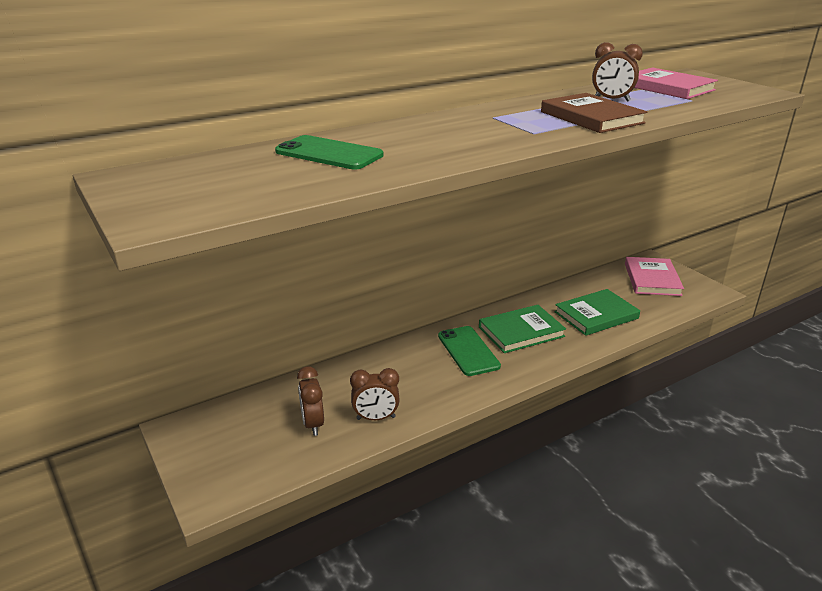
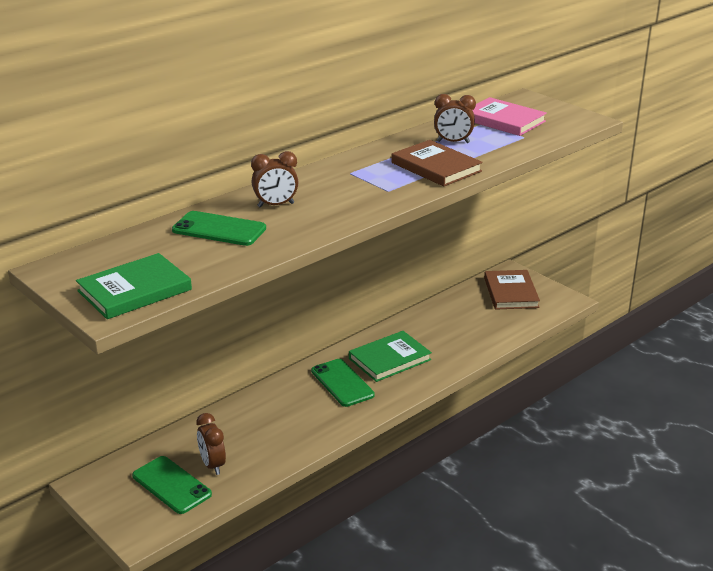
camera: 10 degrees left, 0 degrees up
brown clock [350,368,400,420] -> brown clock moved to [251,151,298,208]
green book [554,289,640,336] -> green book moved to [76,253,192,319]
pink book [625,257,684,296] -> brown book [484,270,540,310]
none -> green phone [132,456,212,514]

